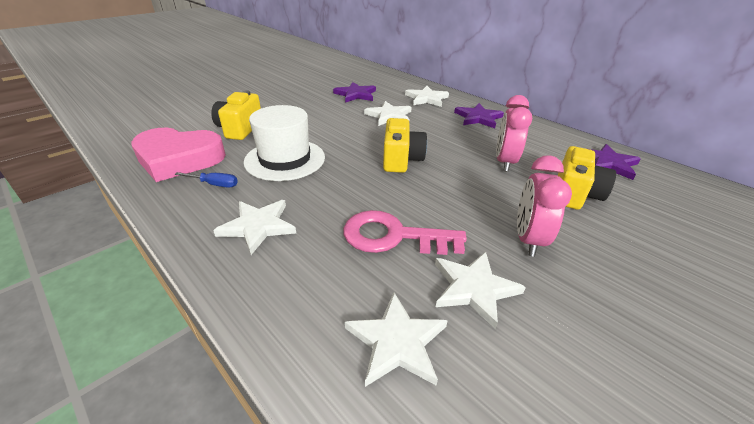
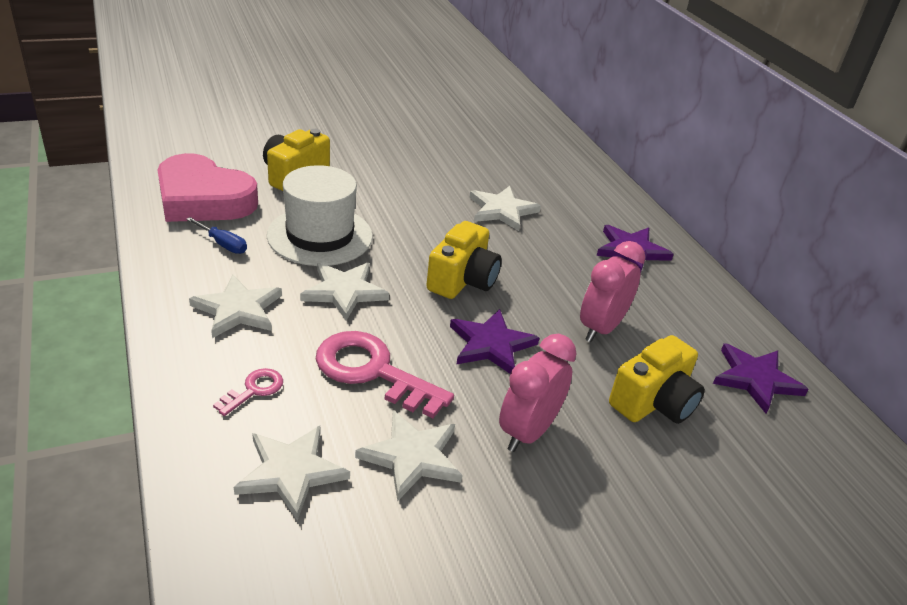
camera: 20 degrees right, 0 degrees up
purple star [333,82,376,103] -> purple star moved to [450,309,540,374]
white star [405,86,449,107] -> white star moved to [300,263,389,321]
none -> pink key [213,368,283,416]

